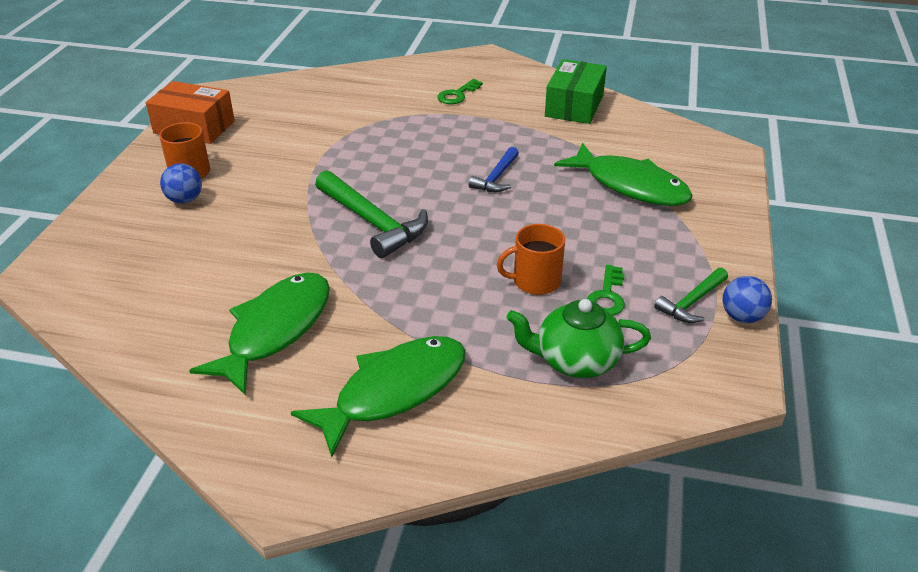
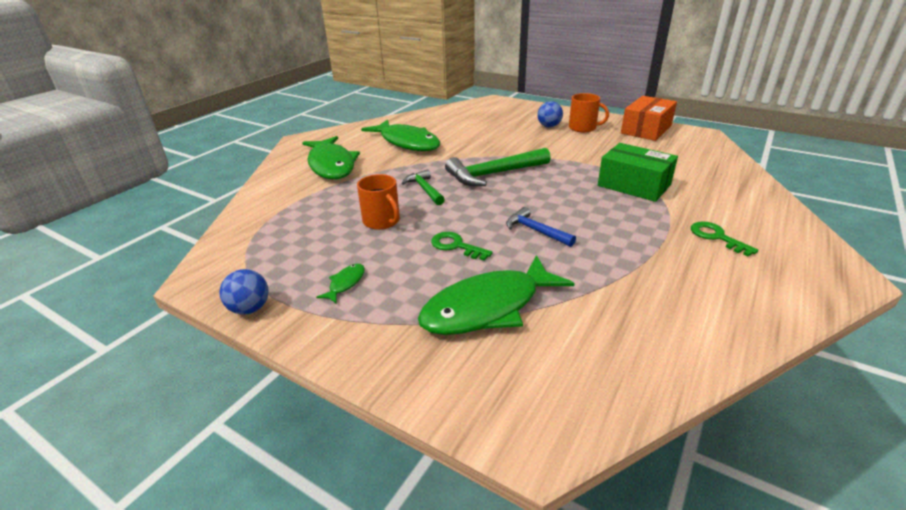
camera: 110 degrees right, 5 degrees down
orange mug [497,224,565,295] -> orange mug turned 135 degrees clockwise [357,174,400,230]
green teapot [507,299,651,378] -> none
green box [545,59,607,124] -> green box moved to [598,143,678,202]
green key [587,265,625,316] -> green key moved to [431,232,493,261]
green hammer [654,268,728,323] -> green hammer moved to [402,169,445,205]
none -> green fish [316,264,365,303]

